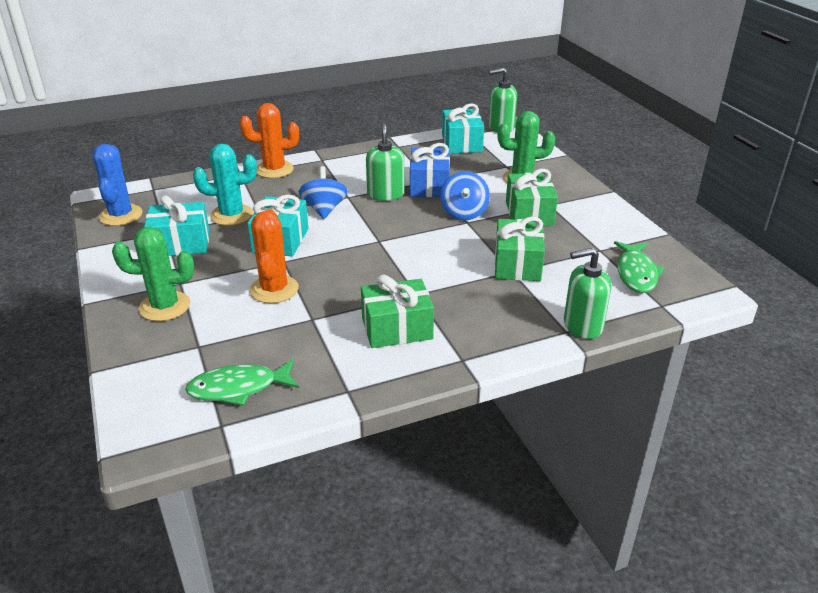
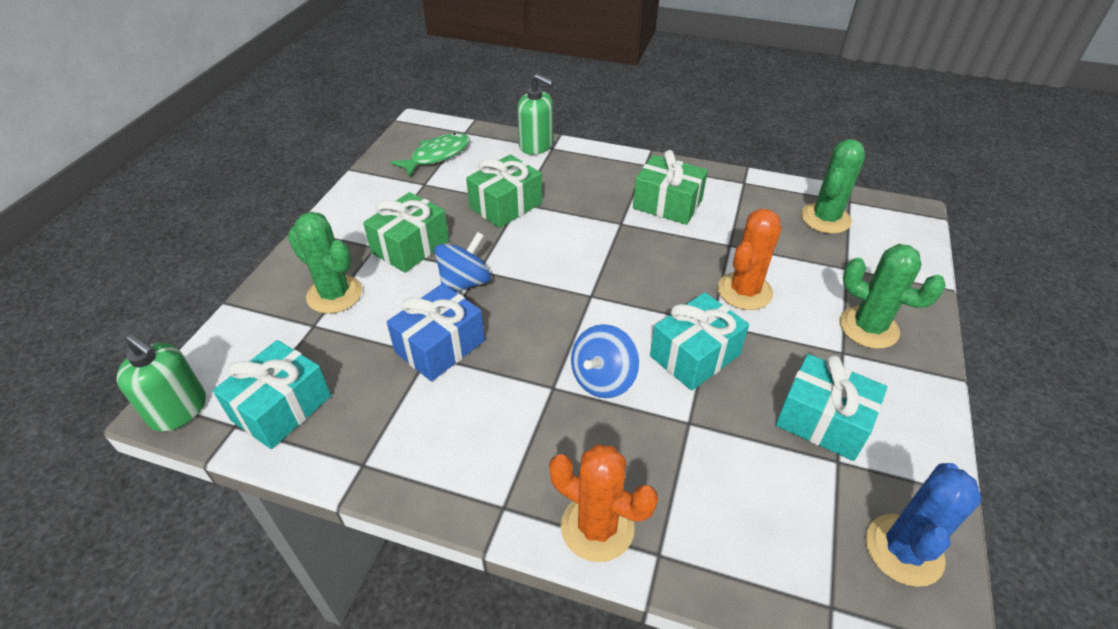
camera: 140 degrees left, 10 degrees up
green fish [185,359,299,406] -> green cactus [801,139,865,234]
turquoise cactus [193,144,257,226] -> none
green soap dispenser [366,122,404,201] -> none

